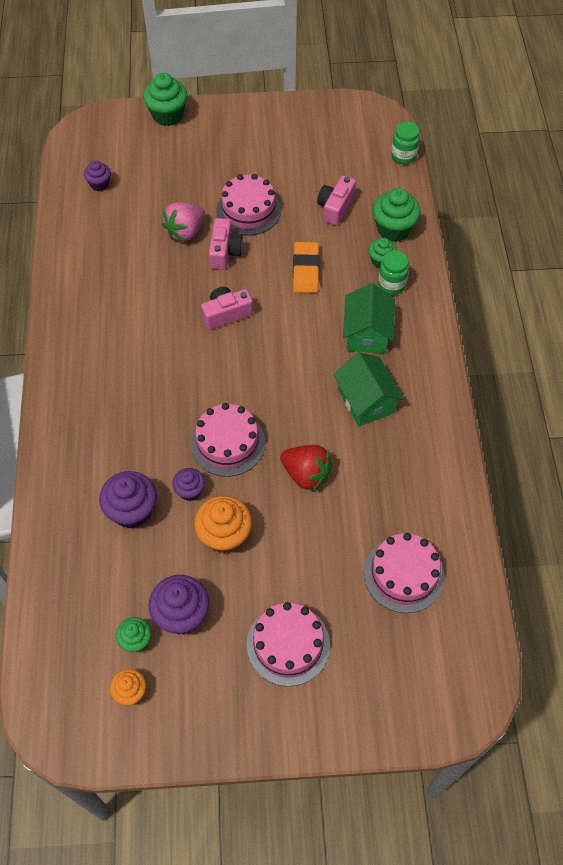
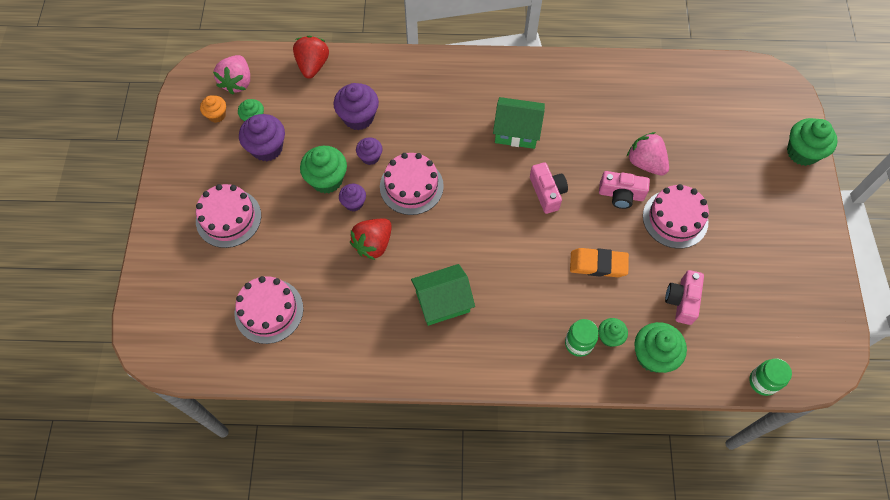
camera: 95 degrees right, 5 degrees up
purple cupcake [84,160,111,191] -> purple cupcake moved to [339,184,366,211]
orange cupcake [194,496,252,554] -> green cupcake [300,146,347,193]
pink camera [317,176,356,226] -> pink camera turned 105 degrees counterclockwise [665,270,704,325]
green house [343,283,395,353] -> green house moved to [493,97,545,149]
none -> pink strawberry [213,55,250,94]
none -> red strawberry [293,36,329,79]

